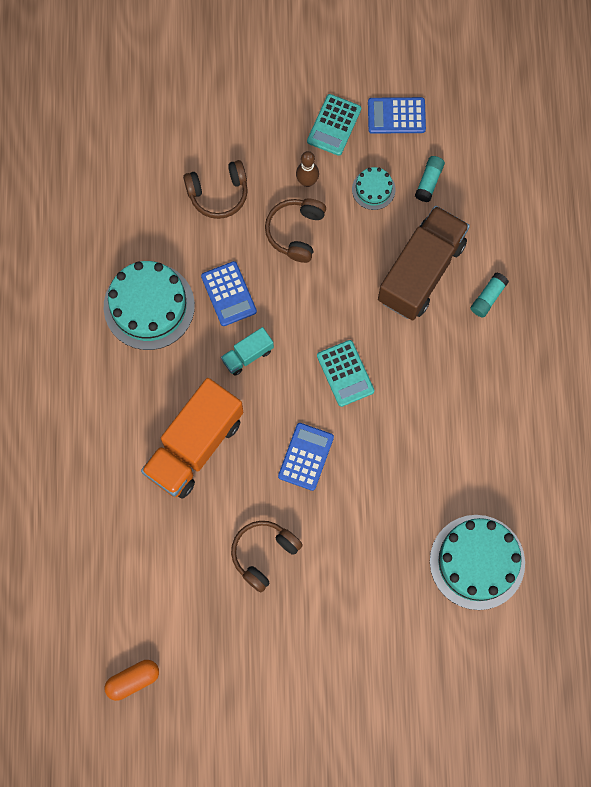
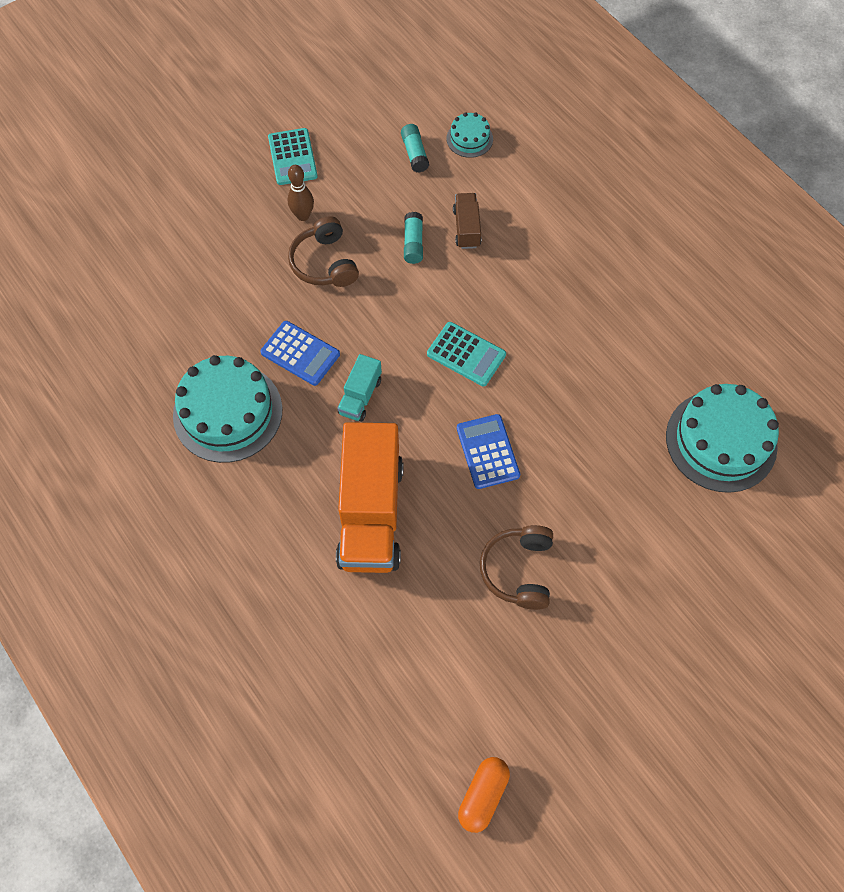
camera: 35 degrees left, 10 degrees down
brown headphones [183,160,248,219] -> none
turquoise cake [352,167,395,210] -> turquoise cake moved to [447,112,493,158]
blue calculator [368,97,426,134] -> none
brown truck [378,206,470,321] -> brown truck [453,193,482,249], size x0.46
turquoise glue stick [470,273,509,318] -> turquoise glue stick moved to [404,212,423,264]

